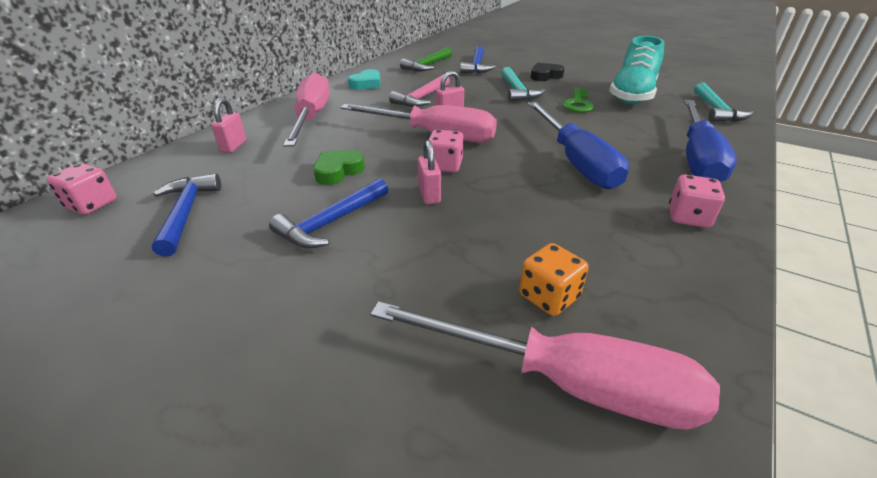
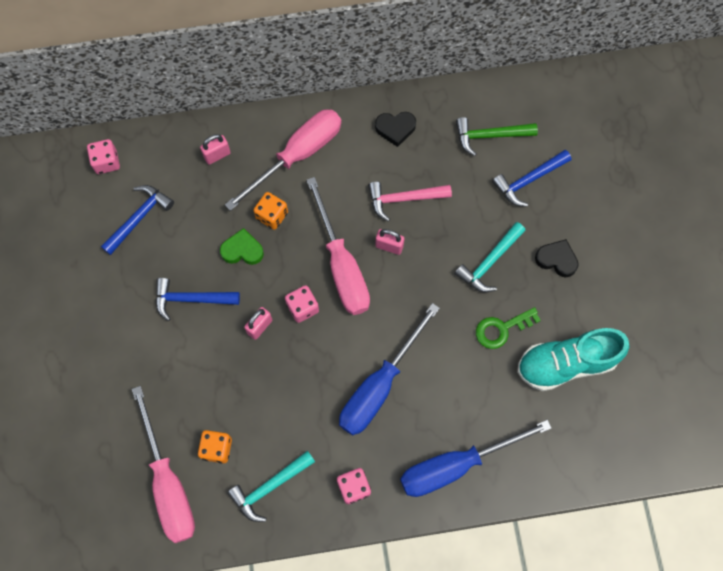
camera: 50 degrees right, 35 degrees up
turquoise heart [348,69,380,90] -> black heart [375,112,416,147]
turquoise hammer [694,83,753,122] -> turquoise hammer moved to [227,451,315,522]
none -> orange dice [253,192,288,230]

